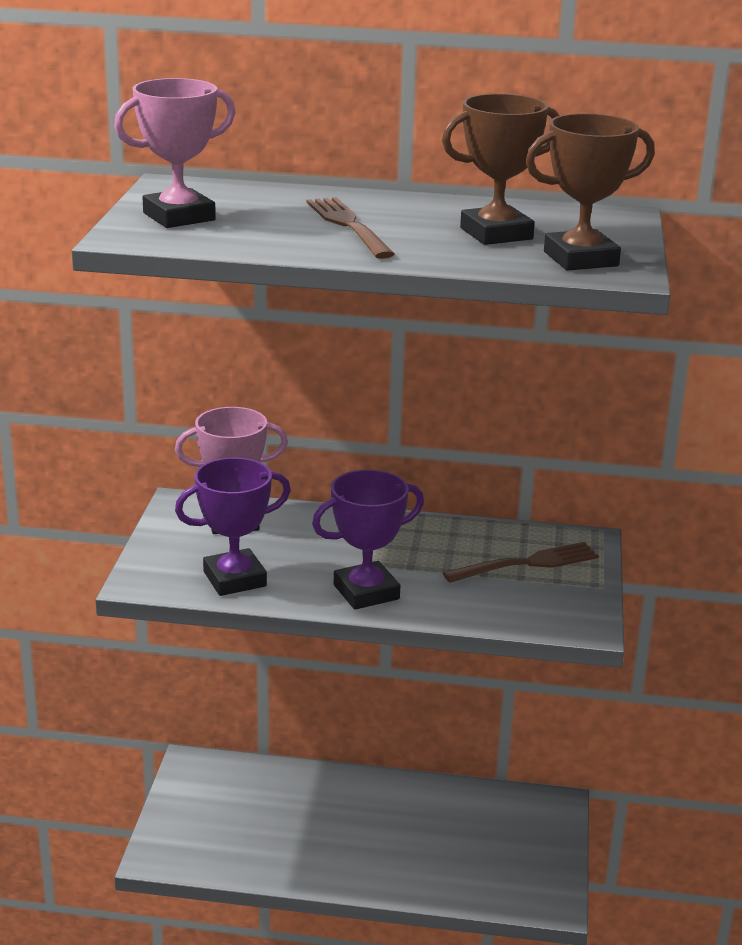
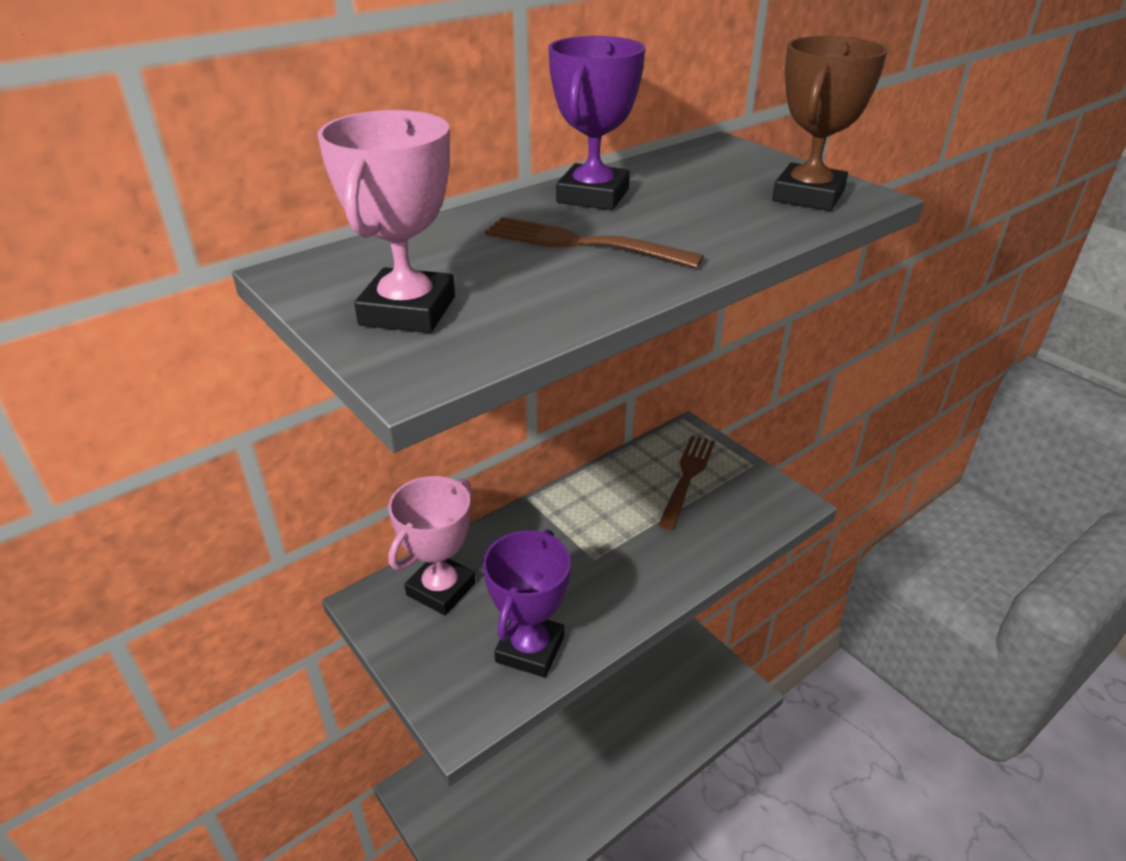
camera: 45 degrees left, 10 degrees up
purple trophy [312,469,424,610] -> purple trophy moved to [548,36,645,210]
brown trophy [442,94,559,245] -> none

